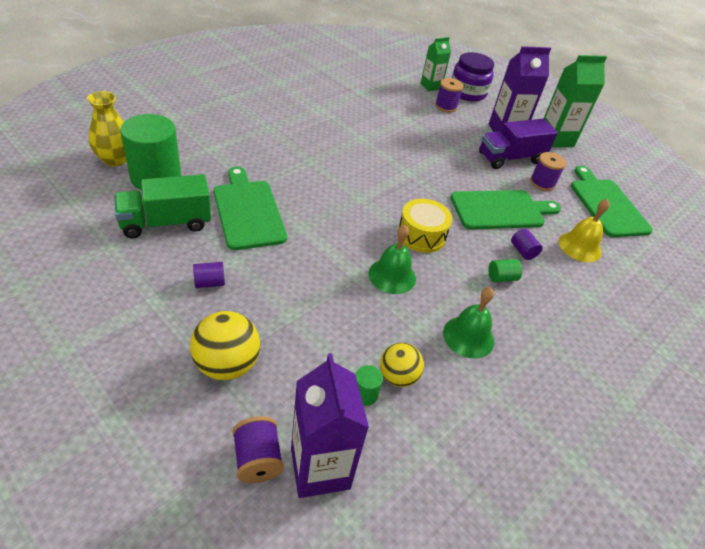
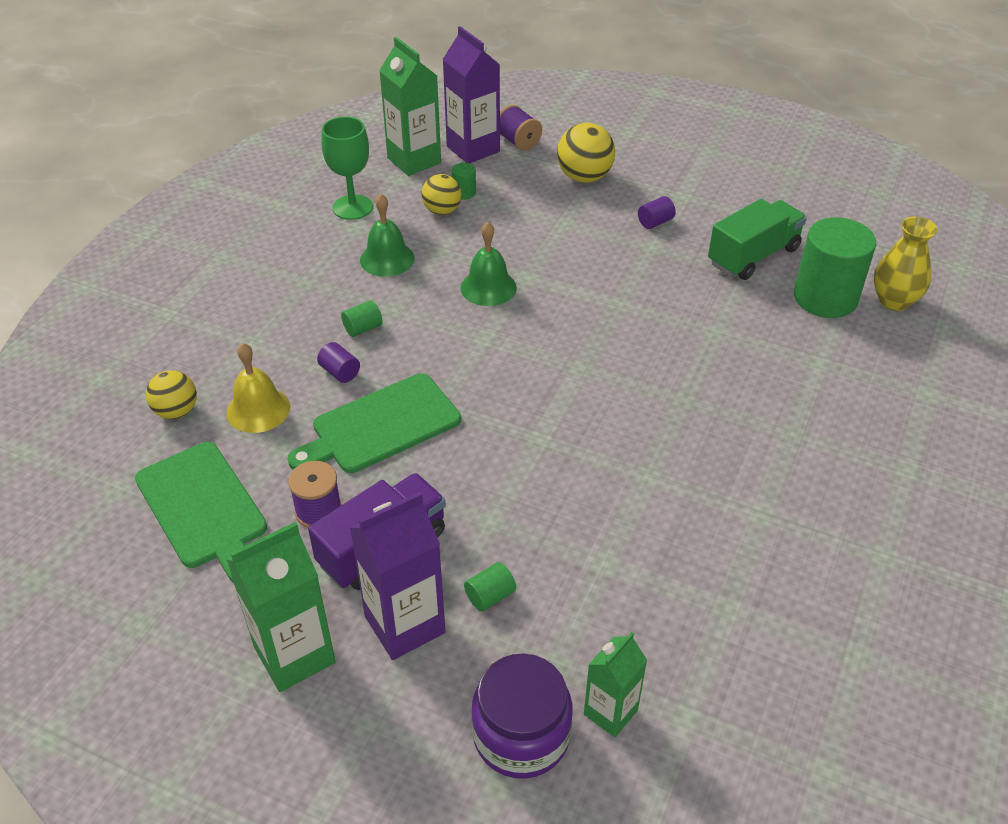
camera: 165 degrees right, 0 degrees up
green cutting board [214,167,287,250] -> none
yellow drum [398,199,453,253] -> none
purple spool [435,78,464,112] -> none
none -> yellow ball [146,370,197,419]
none -> green goblet [321,116,373,220]
none -> green carton [379,37,441,176]
none -> green cylinder [464,562,516,612]

